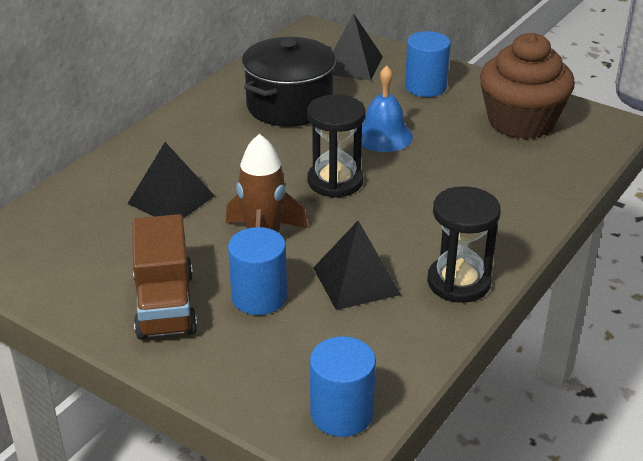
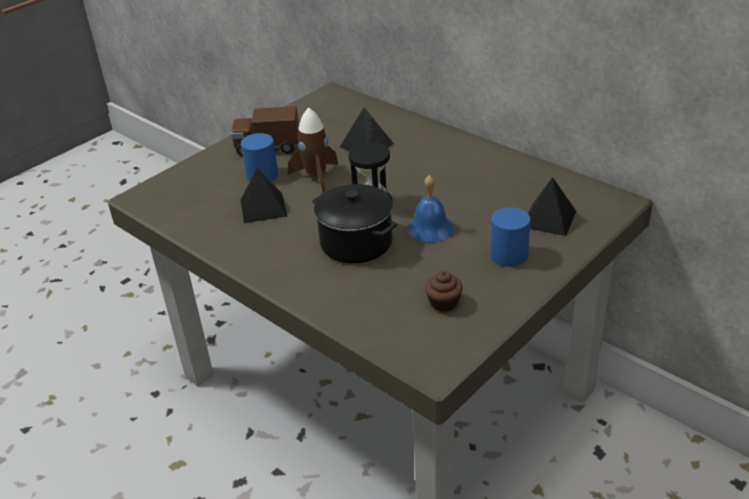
camera: 100 degrees right, 0 degrees up
black pot [242,37,336,127] -> black pot moved to [312,184,397,263]
blue cylinder [310,336,376,437] -> none
black hourglass [427,186,501,303] -> none
brown cupcake [480,33,575,139] -> brown cupcake [425,270,463,312], size x0.46

